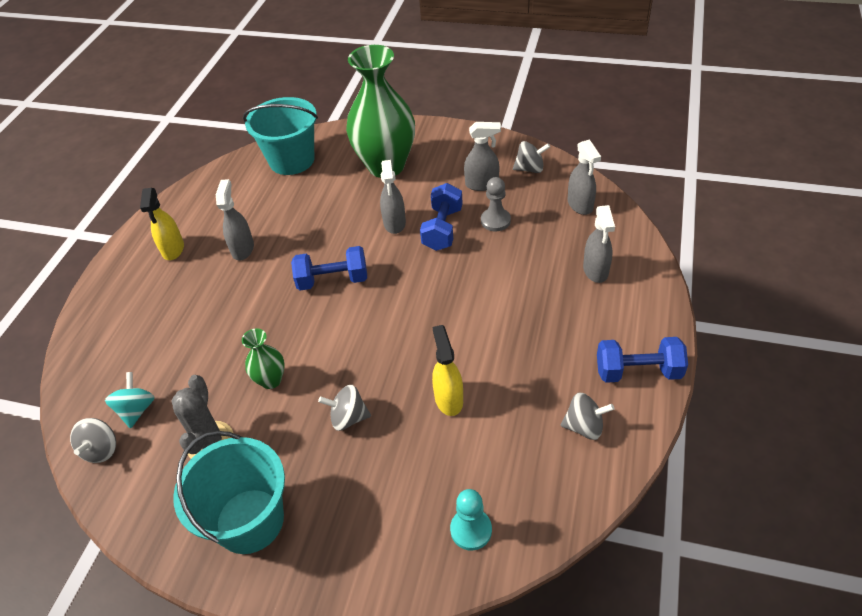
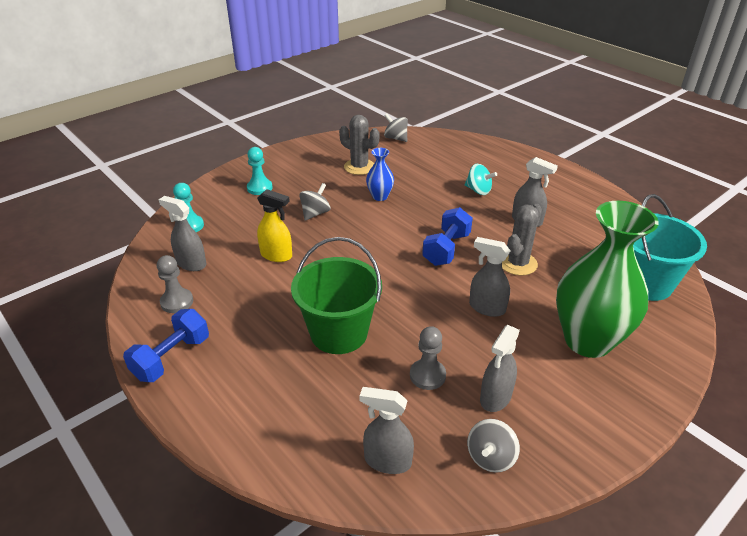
camera: 120 degrees right, 10 degrees down
turquoise spinning top [105,372,155,428] -> turquoise spinning top moved to [465,164,497,195]
yellow spray bottle [140,188,184,260] -> none
turquoise bucket [173,431,285,554] -> none
green vase [242,329,285,389] -> blue vase [366,148,394,201]
blue dumbbell [420,183,463,251] -> none
grey spinning top [561,393,614,440] -> grey pawn [157,255,193,313]
grey spray bottle [583,205,615,283] -> grey spray bottle moved to [159,196,206,271]
none -> turquoise pawn [247,147,273,195]
none -> green bucket [291,237,382,354]
none -> grey cactus [502,204,542,276]

